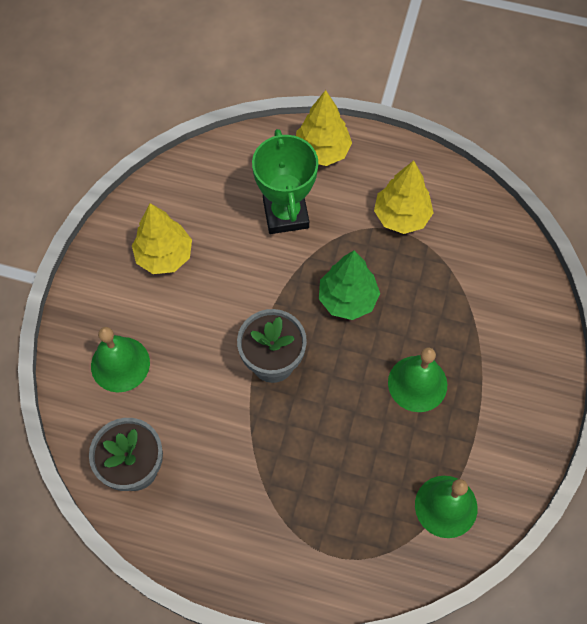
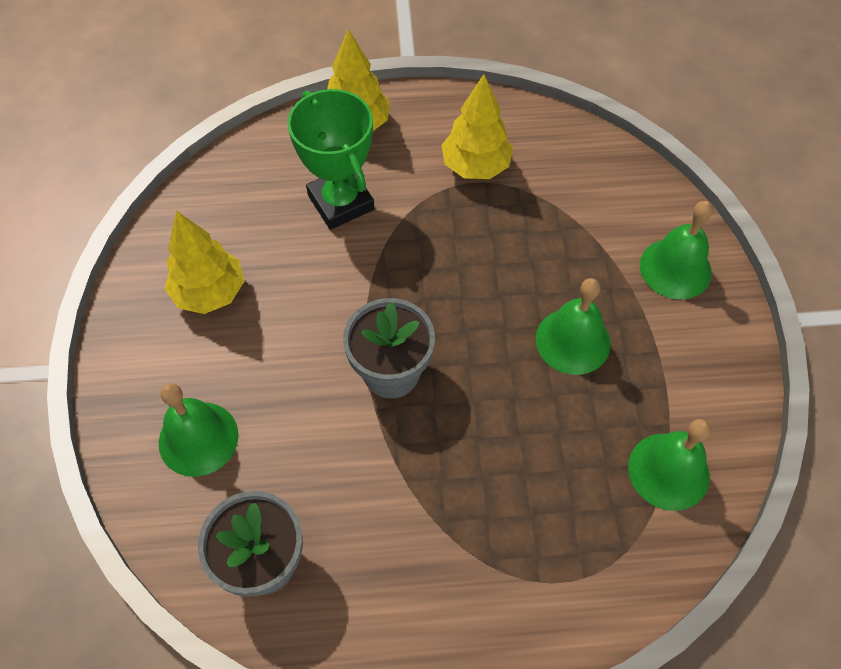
camera: 20 degrees left, 5 degrees down
green tree [319,251,380,320] -> none
none -> green bell [640,201,713,299]

